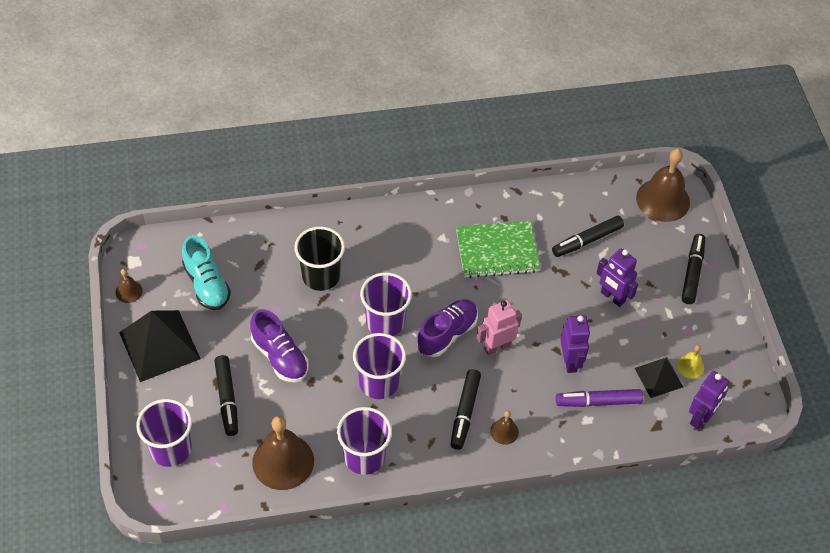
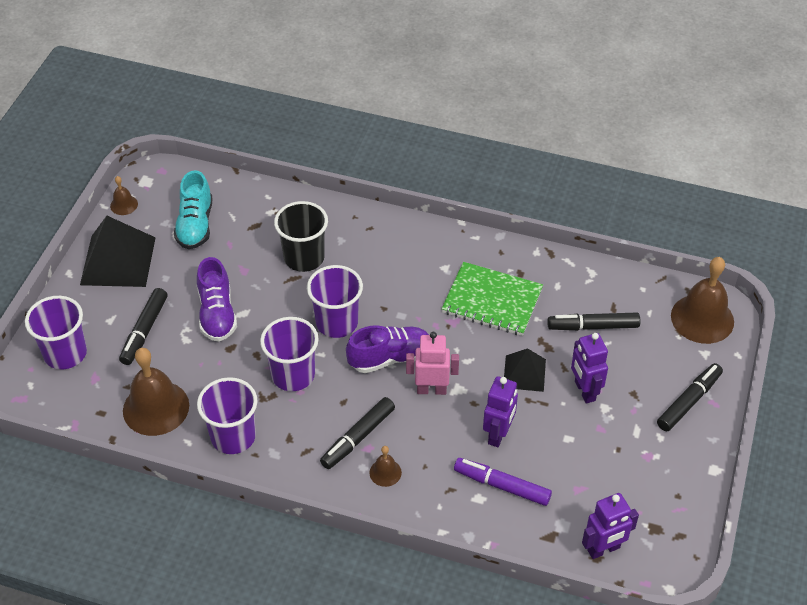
camera: 30 degrees right, 5 degrees down
black pyramid [635,357,683,398] -> black pyramid moved to [504,348,546,392]
yellow bell [677,345,704,379] -> none

